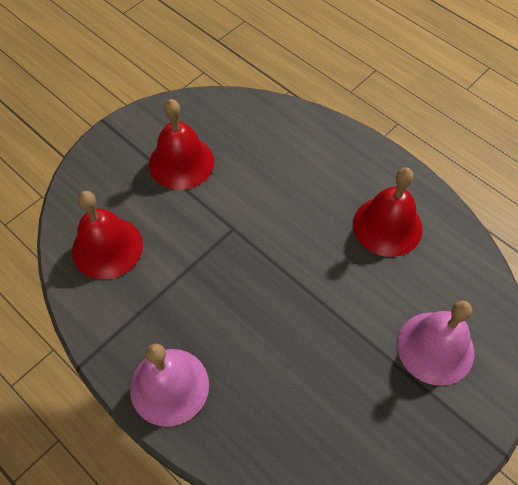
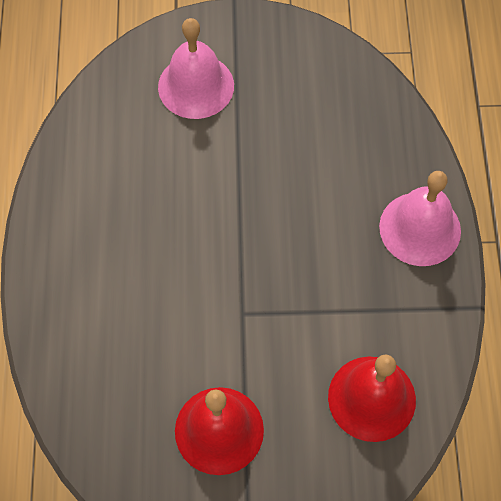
camera: 135 degrees left, 5 degrees up
red bell [353,168,423,257] -> none

